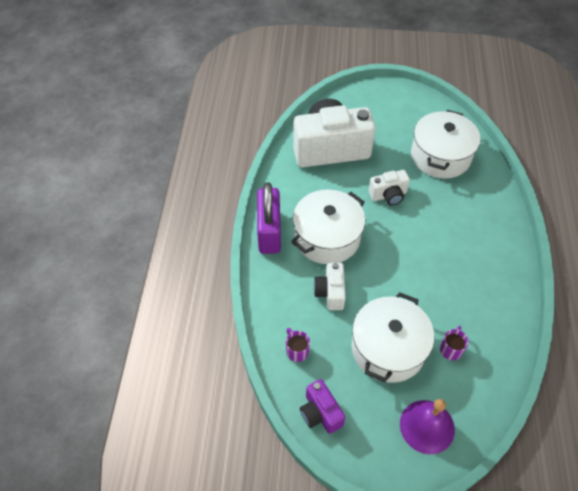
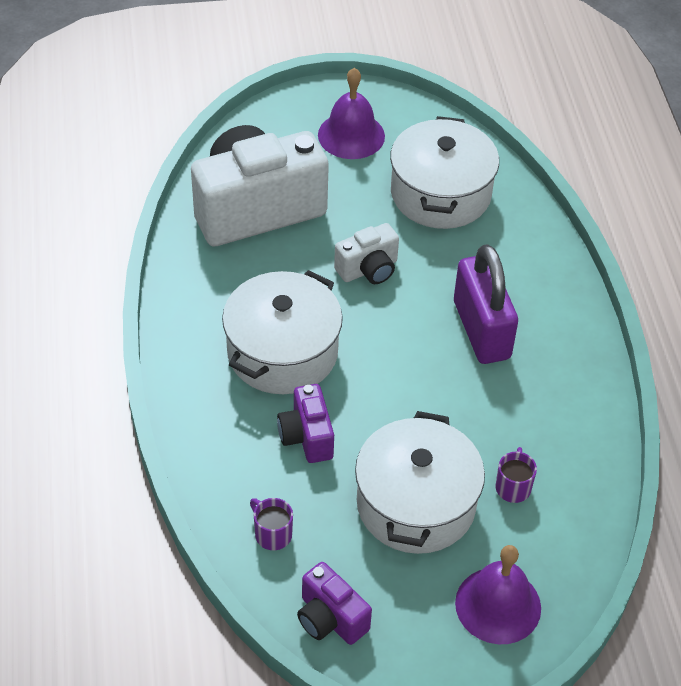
camera: 15 degrees left, 5 degrees down
purple padlock [257,182,281,254] -> purple padlock moved to [454,244,518,364]
white camera [313,263,346,310] -> purple camera [277,384,334,463]
none -> purple bell [318,68,385,159]

